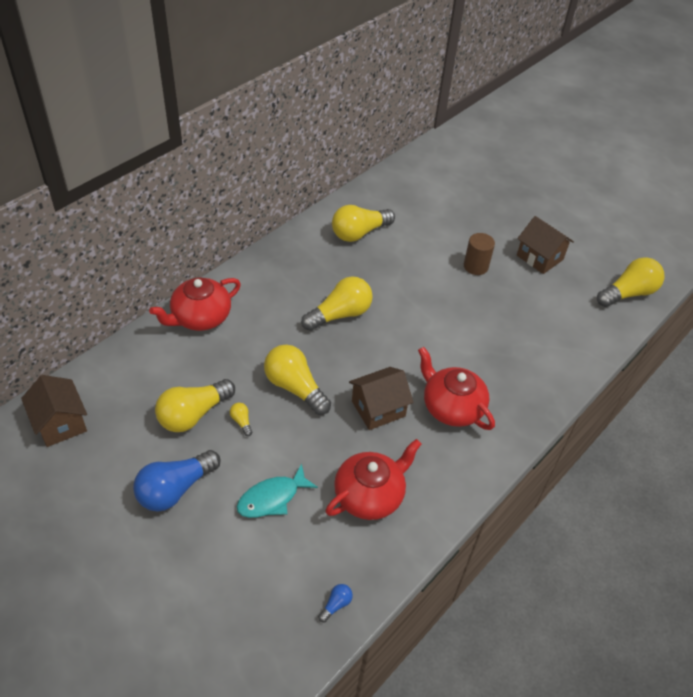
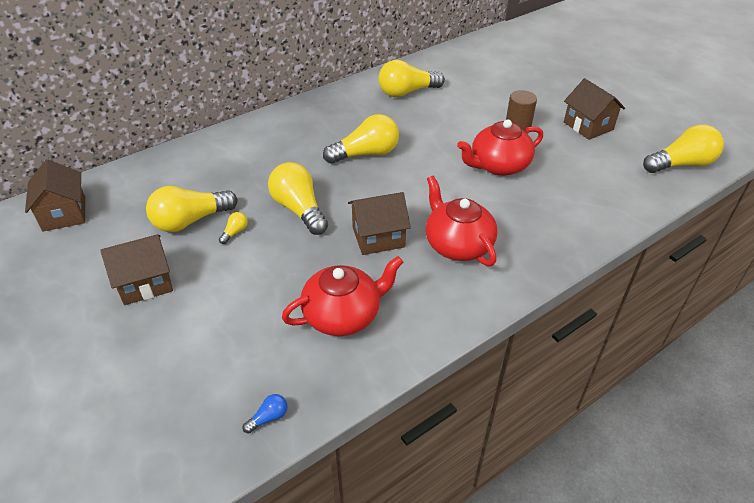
camera: 15 degrees right, 5 degrees down
blue light bulb [133,450,220,512] -> brown house [100,234,173,305]
red teapot [149,277,241,331] -> red teapot moved to [457,119,543,176]
yellow light bulb [230,403,253,436] -> yellow light bulb turned 45 degrees clockwise [219,212,248,244]
turquoise fish [237,464,318,518] -> none

